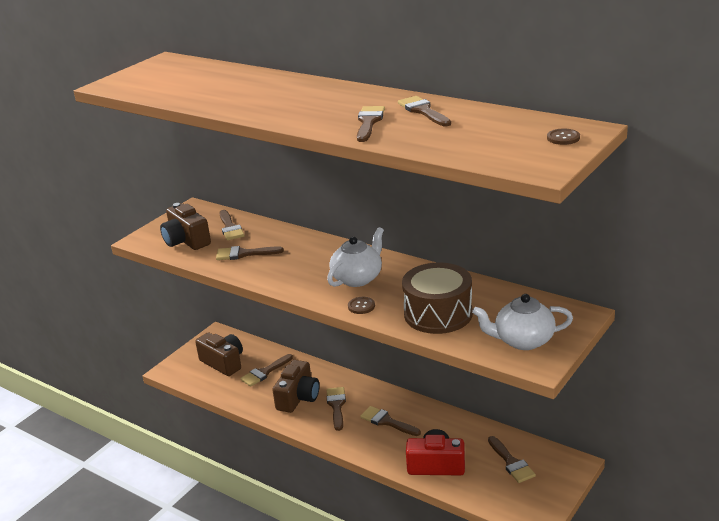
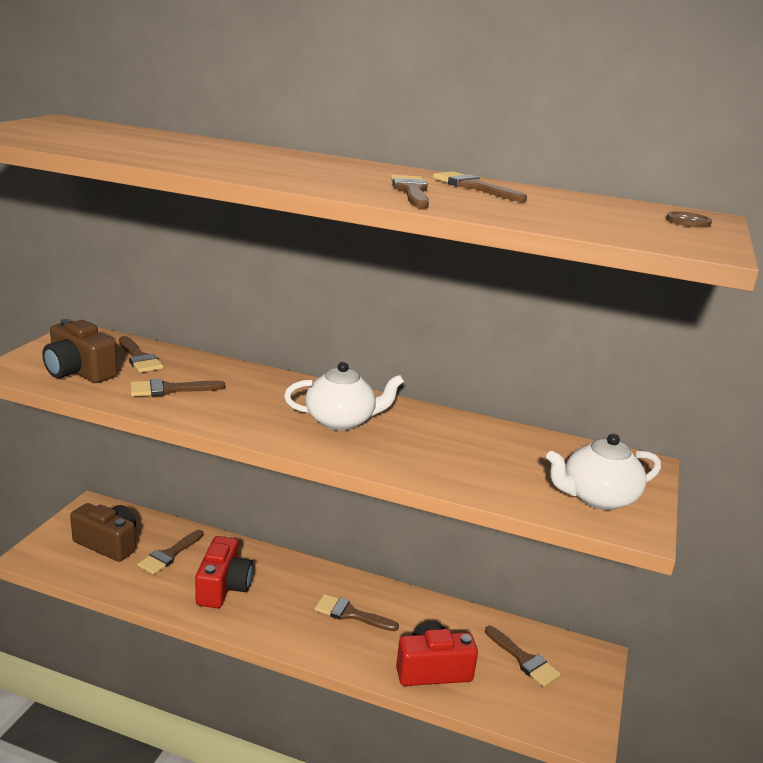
camera: 20 degrees left, 5 degrees down
brown camera [273,360,320,413] -> red camera [195,536,253,608]
white teapot [327,227,384,287] -> white teapot turned 60 degrees clockwise [284,362,404,431]
brown brush [327,387,346,431] -> none
brown button [348,297,375,314] -> none
brown drum [402,262,473,334] -> none

